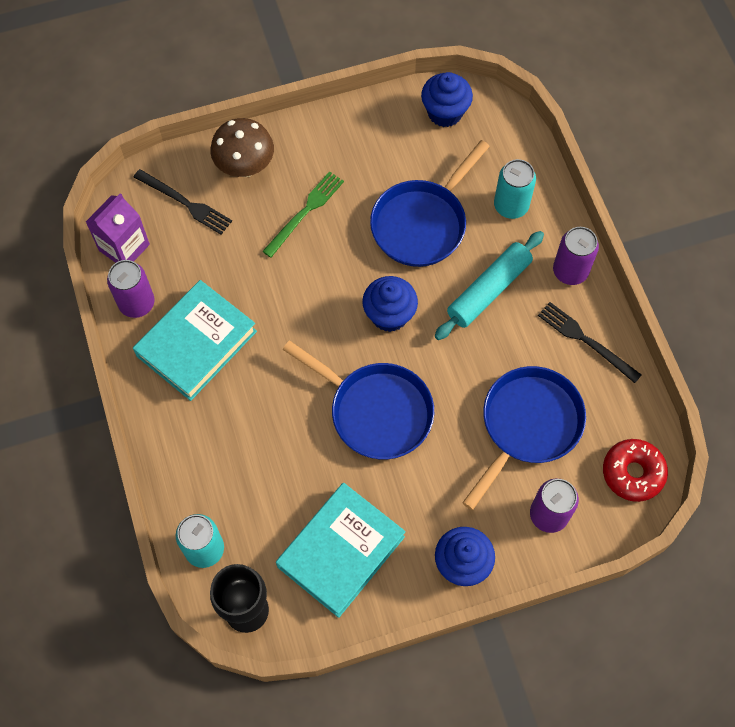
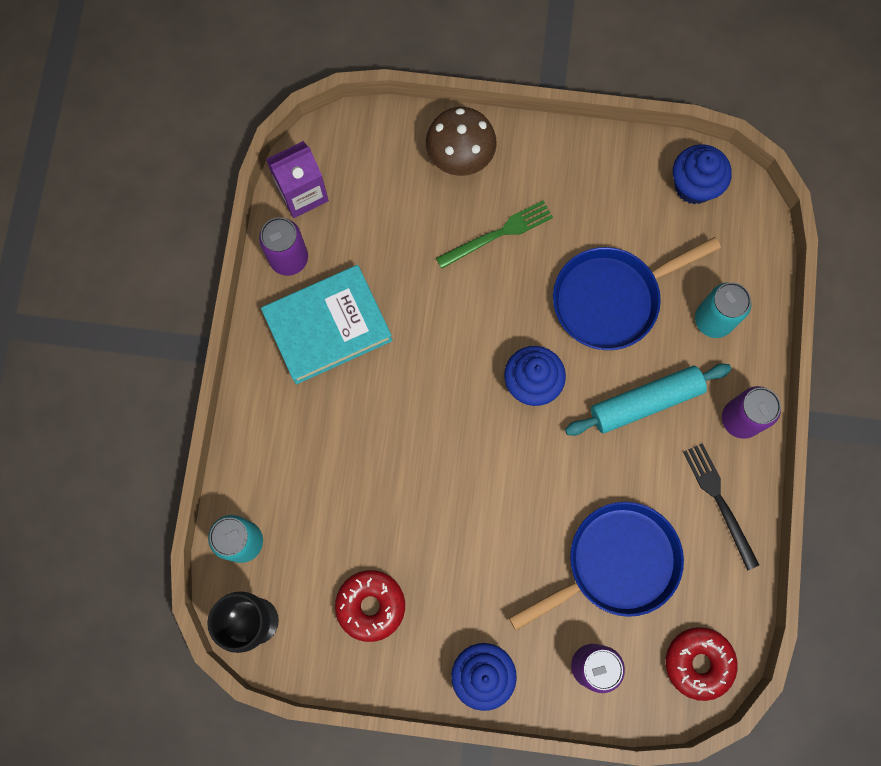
camera: 25 degrees right, 10 degrees up
black fork [134,169,232,235] -> none
turquoise book [276,483,406,618] -> red donut [335,570,405,642]
blue pan [282,340,434,459] -> none

